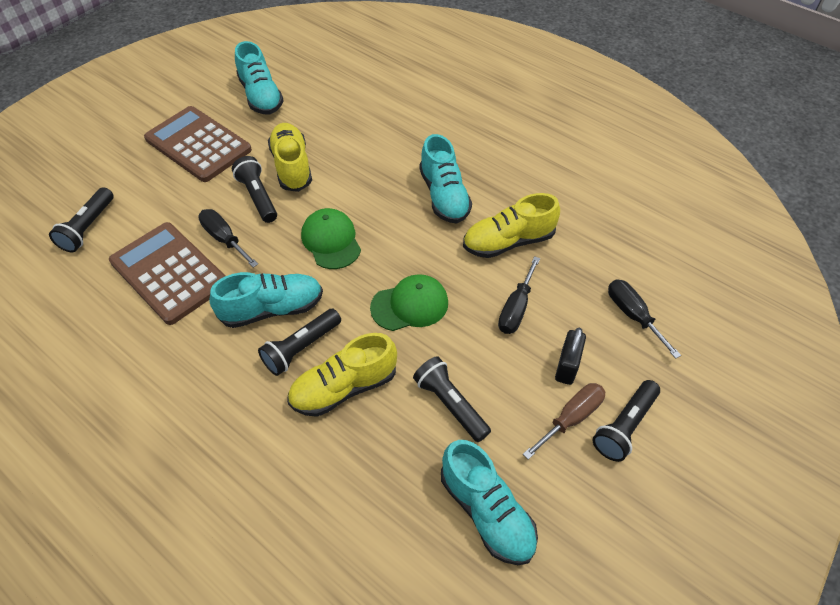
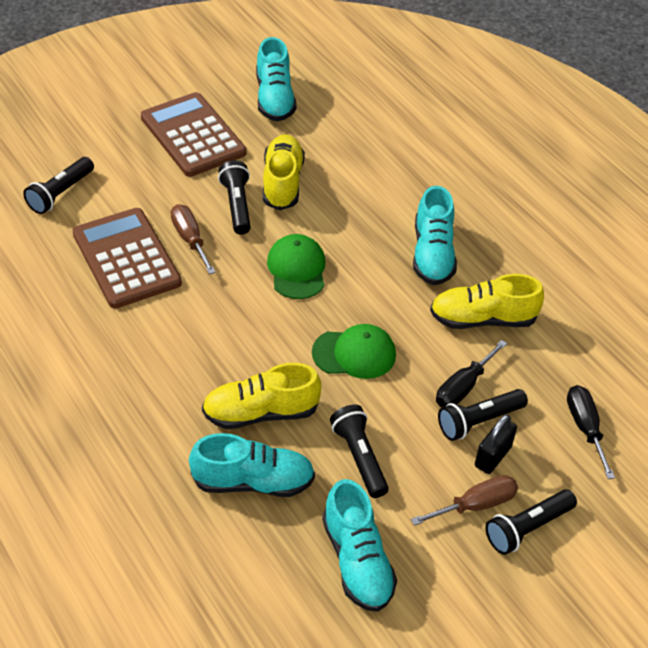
camera: 15 degrees right, 5 degrees down
black screwdriver [198,209,258,267] -> brown screwdriver [171,204,216,275]
turquoise shoe [209,272,323,328] -> turquoise shoe moved to [189,433,315,497]
black flashlight [258,309,341,376] -> black flashlight moved to [438,389,528,441]

